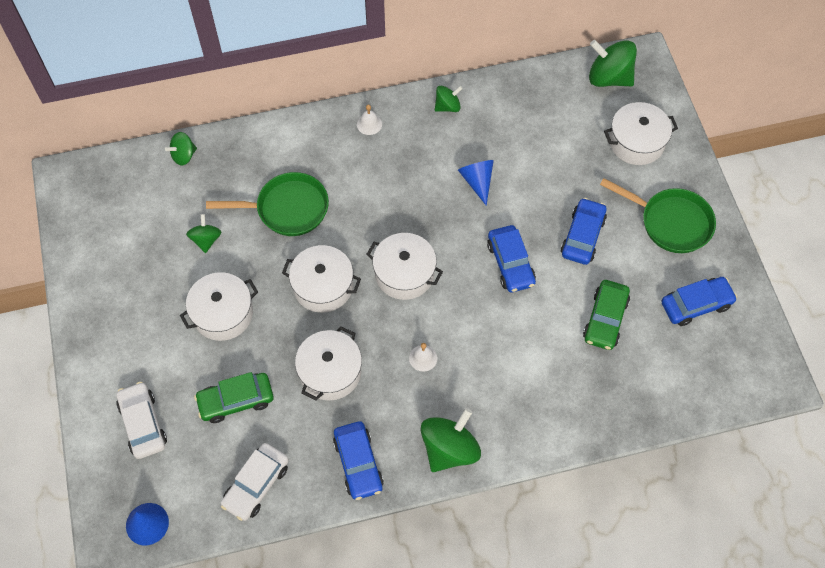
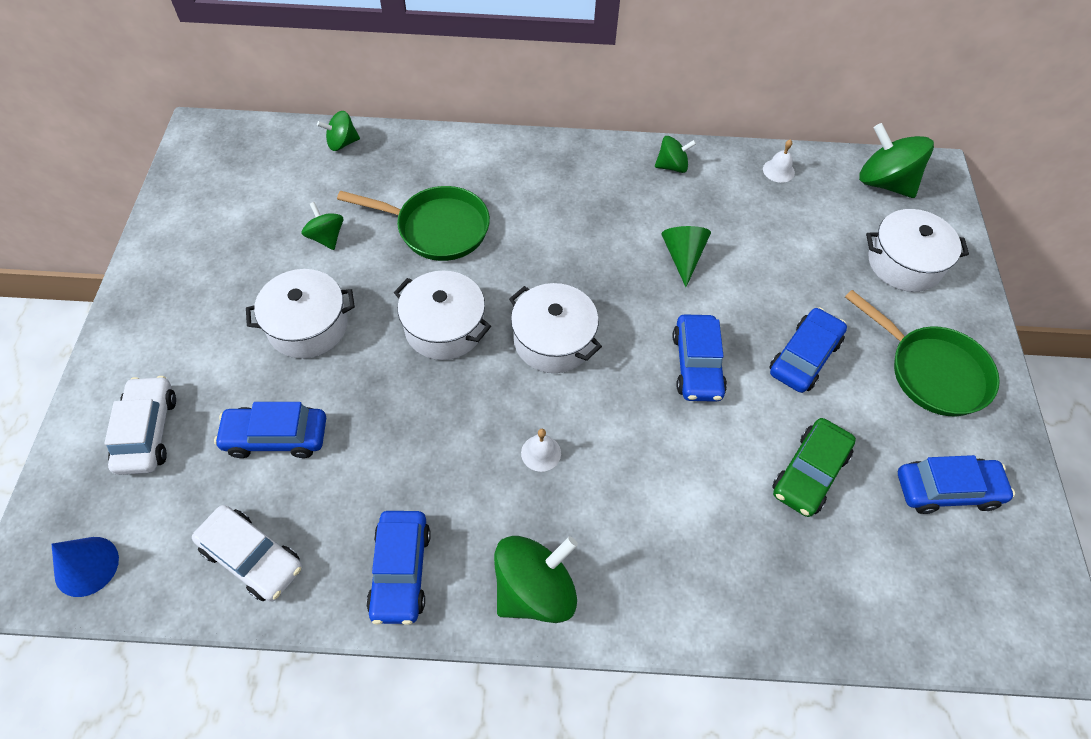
camera: 15 degrees right, 5 degrees down
green spinning top [186,214,221,253] -> green spinning top turned 45 degrees counterclockwise [301,202,343,250]
green car [194,372,274,423] -> blue car [214,402,326,458]
white car [221,443,289,521] -> white car turned 105 degrees counterclockwise [192,505,302,602]
white pot [295,326,362,401] -> none
white bell [357,105,382,135] -> white bell moved to [763,139,795,183]
blue cone [458,160,494,206] -> green cone [661,226,711,287]

